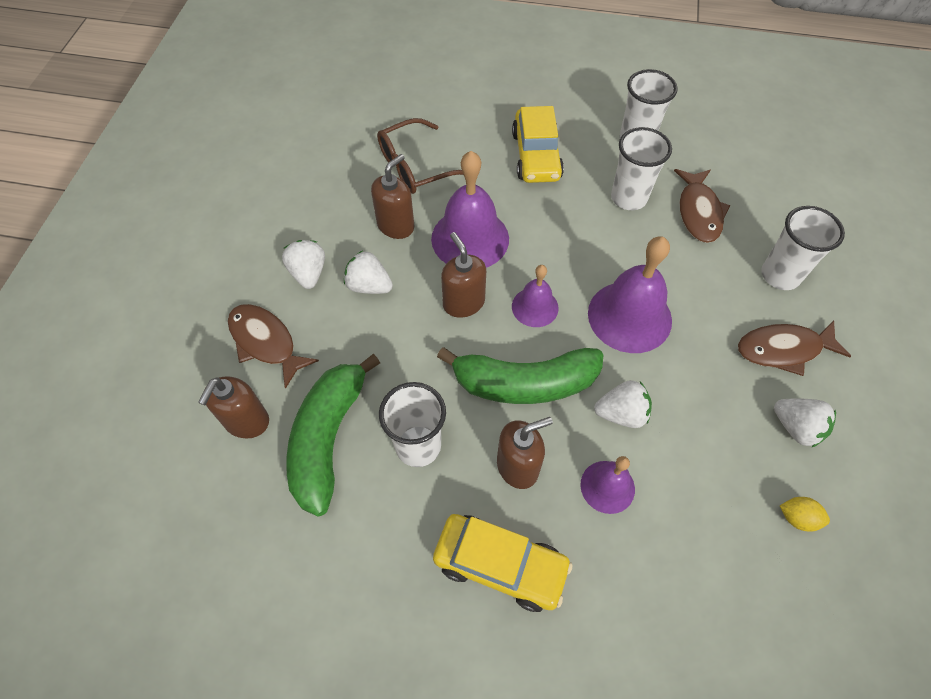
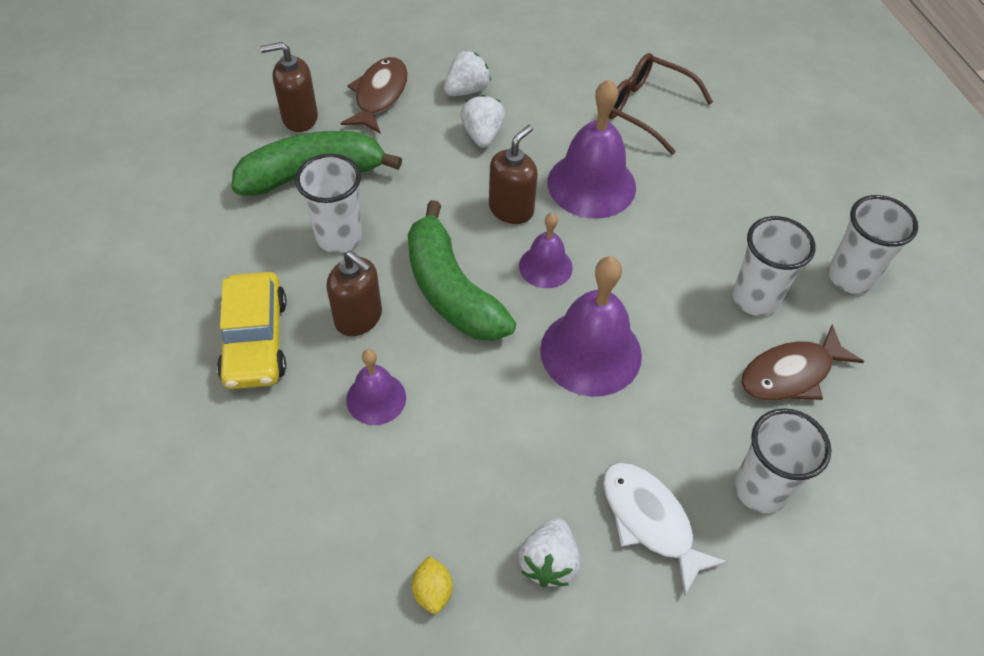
camera: 60 degrees right, 5 degrees down
brown soap dispenser [371,154,414,239] -> none
yellow car [512,106,564,183] -> none
white strawberry [594,380,652,428] -> none
brown fish [738,320,851,376] -> white fish [603,463,727,596]

